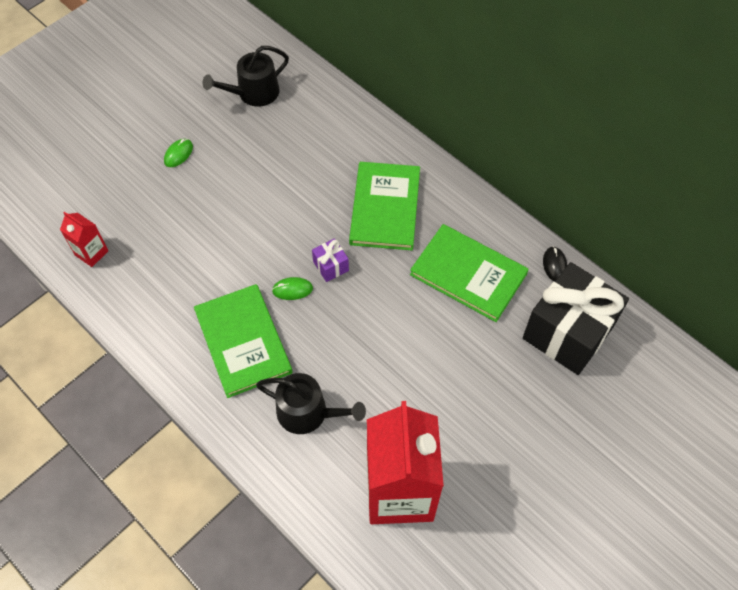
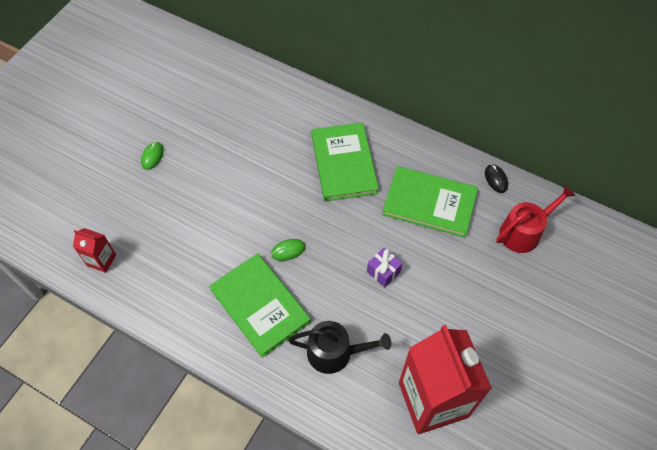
camera: 15 degrees left, 0 degrees up
black watering can [202,46,289,107] -> none
purple gift [312,238,349,282] -> purple gift moved to [367,248,402,287]
black gift [523,262,629,375] -> red watering can [496,185,576,253]

